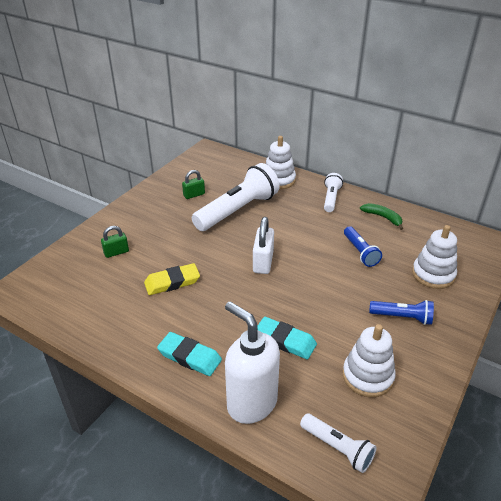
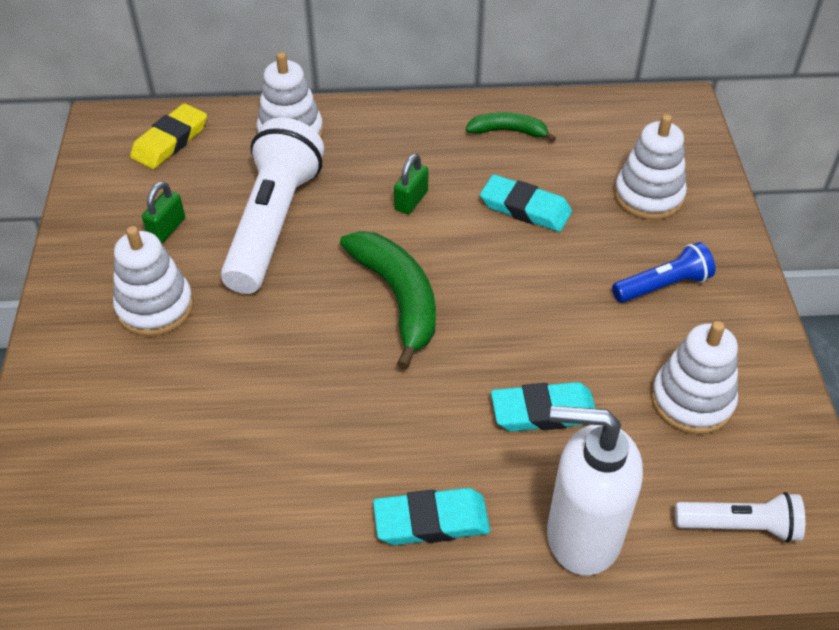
camera: 35 degrees left, 10 degrees up
green padlock [101,226,129,258] -> green padlock moved to [394,153,428,214]
yellow eraser [144,263,200,295] -> yellow eraser moved to [130,103,207,169]
white padlock [253,217,274,274] -> green banana [340,231,436,370]
white flashlight [324,173,343,212] -> none
blue flashlight [344,226,382,267] -> turquoise eraser [480,174,572,232]
none -> white stacking toy [113,226,193,336]

